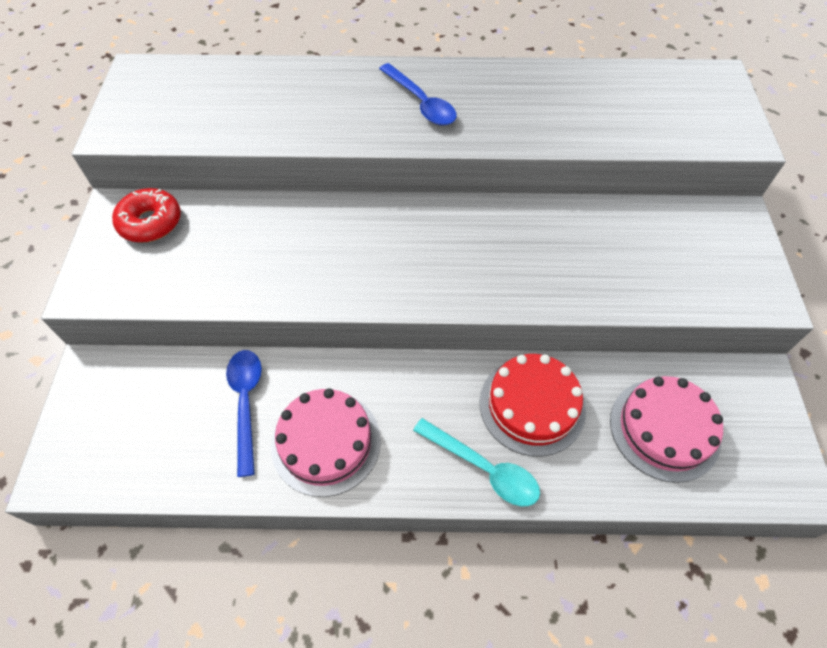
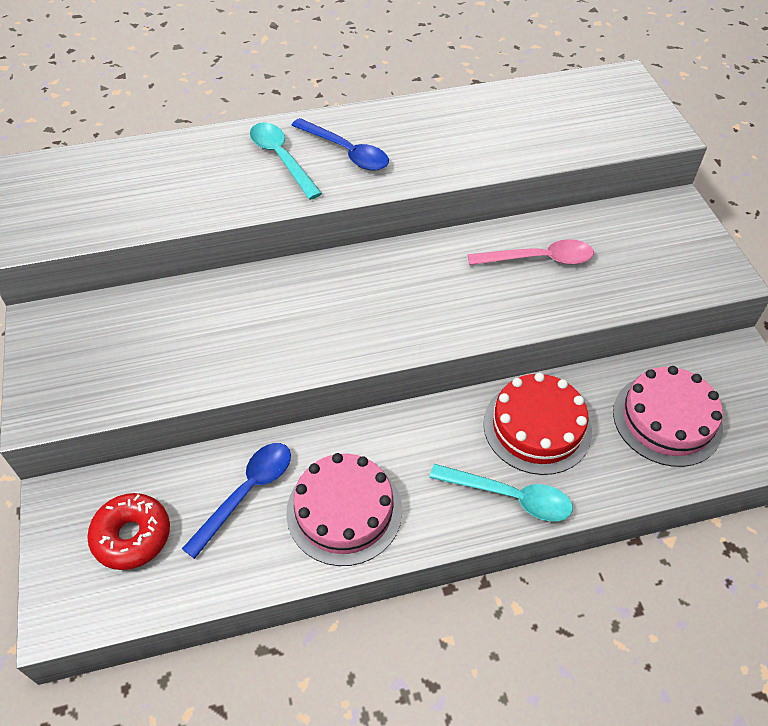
camera: 15 degrees left, 5 degrees down
red donut [112,188,181,243] -> red donut moved to [87,493,170,570]
blue spoon [226,350,262,477] -> blue spoon turned 60 degrees clockwise [182,443,291,559]
none -> turquoise spoon [250,122,322,200]
none -> pink spoon [468,239,594,265]

